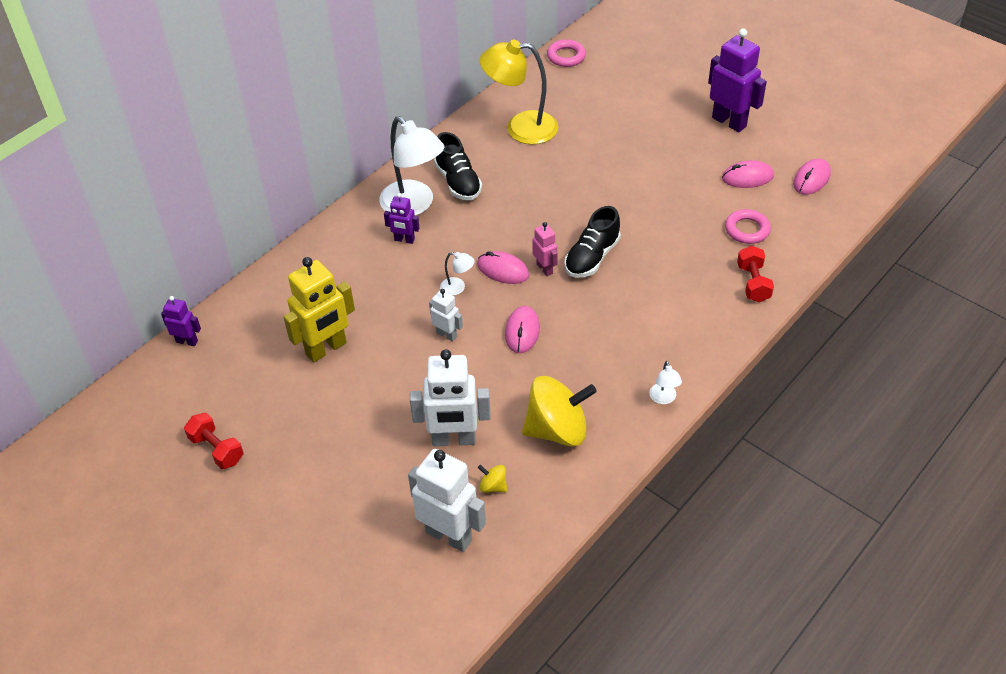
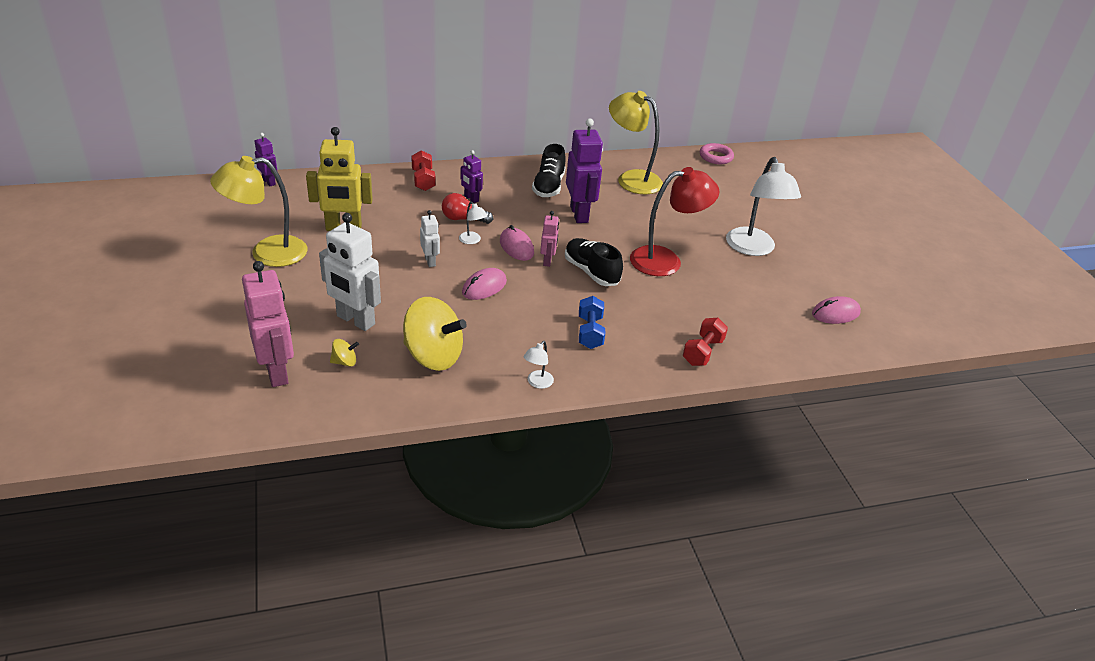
camera: 30 degrees right, 10 degrees down
red dumbbell [184,413,243,469] -> red dumbbell moved to [411,150,435,191]
white lamp [379,116,444,216] -> white lamp moved to [726,157,801,256]
white robot [408,449,486,552] -> pink robot [242,261,294,387]
yellow spinning top [478,465,507,493] -> yellow spinning top turned 105 degrees clockwise [330,339,359,367]
black shoe [564,206,621,278] -> black shoe turned 75 degrees clockwise [565,238,623,286]
purple robot [708,28,767,132] -> purple robot moved to [566,118,603,223]
pink mouse [722,160,774,188] -> none
pink ring [725,209,771,244] -> none
none -> yellow lamp [210,156,307,267]
none -> red light bulb [442,193,494,224]
none -> blue dumbbell [579,296,605,349]
none -> red lamp [630,167,719,276]

